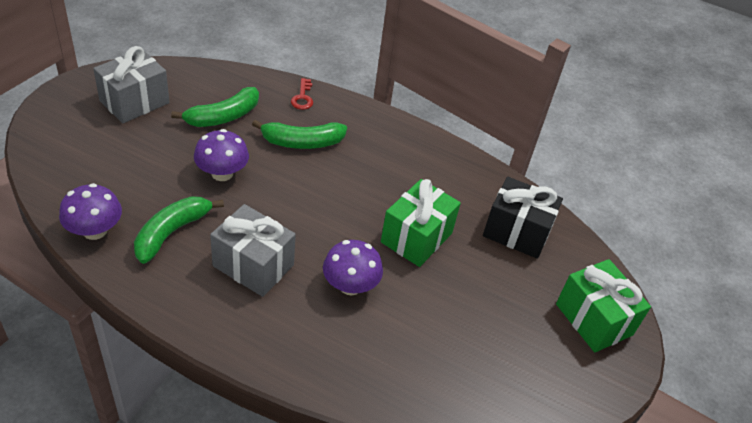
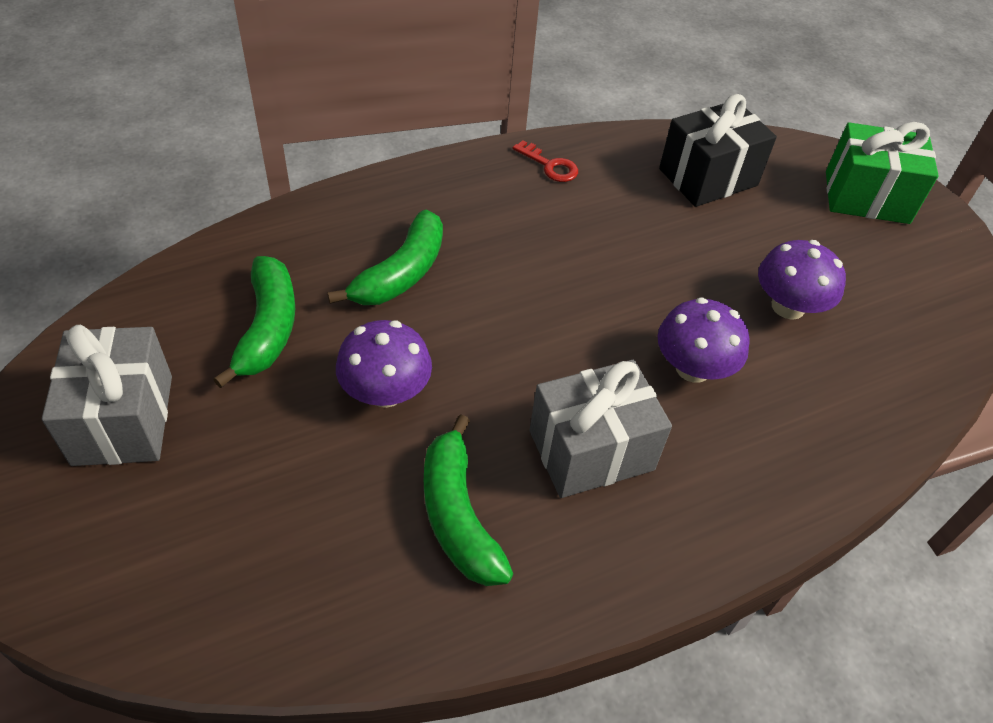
camera: 50 degrees left, 5 degrees up
purple mushroom [59,183,122,240] -> purple mushroom moved to [758,240,846,320]
red key [291,78,313,110] -> red key moved to [512,140,578,182]
green gift [381,179,461,267] -> none

